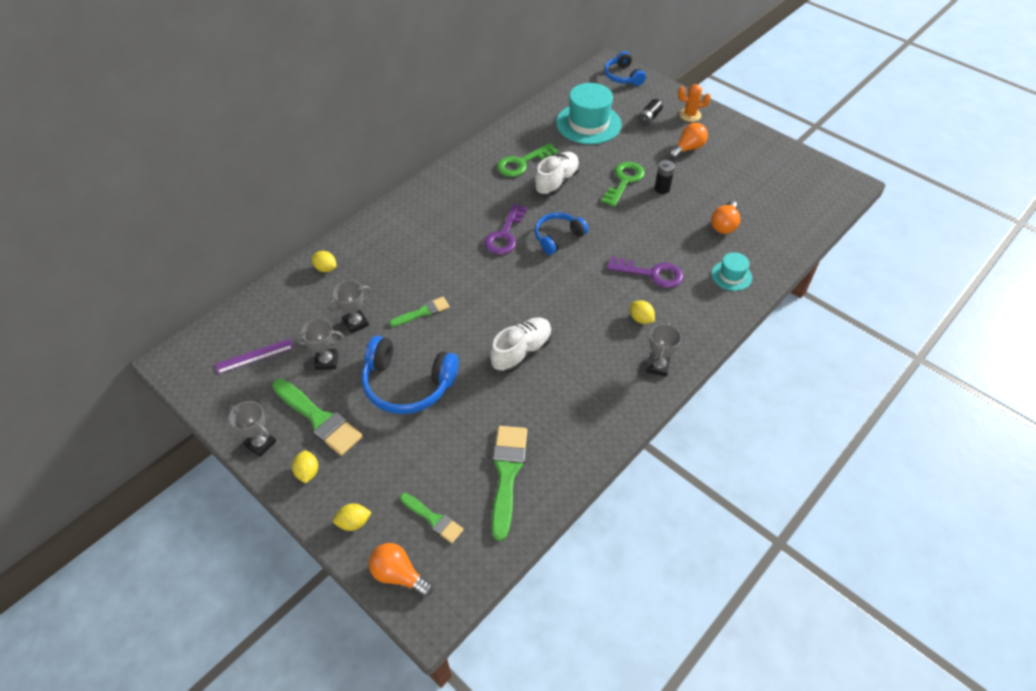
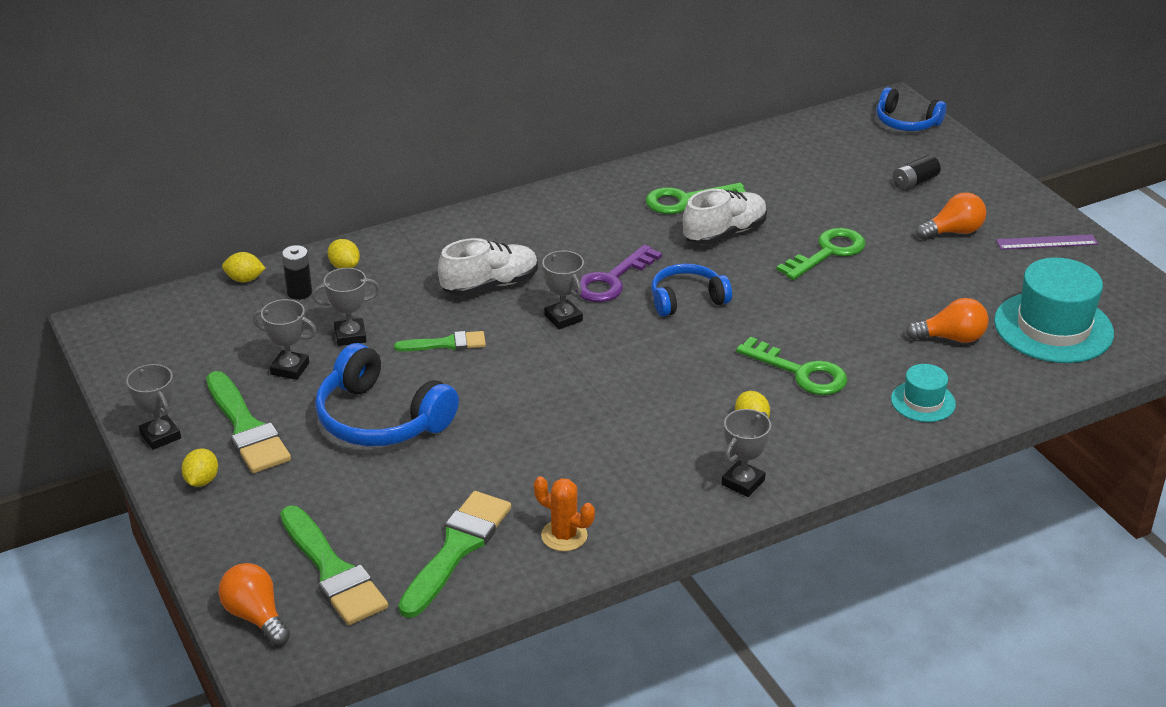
camera: 20 degrees right, 15 degrees down
purple ruler [215,339,294,374] -> purple ruler moved to [996,234,1098,250]
yellow lemon [333,503,372,531] -> yellow lemon moved to [222,252,266,282]
green brush [400,493,464,543] -> green brush [280,505,388,625], size x1.71
white shoe [490,317,552,373] -> white shoe moved to [438,238,538,296]
turquoise hat [556,83,622,144] -> turquoise hat moved to [994,258,1114,363]
blue headphones [604,51,646,86] -> blue headphones turned 60 degrees counterclockwise [877,87,946,131]
purple key [607,256,684,288] -> green key [736,337,847,395]
black battery [655,160,675,194] -> black battery moved to [282,245,312,300]
orange cactus [678,84,711,122] -> orange cactus moved to [534,476,595,551]
orange light bulb [711,201,740,234] -> orange light bulb turned 135 degrees counterclockwise [906,298,989,343]
none -> grey trophy [542,251,584,329]

